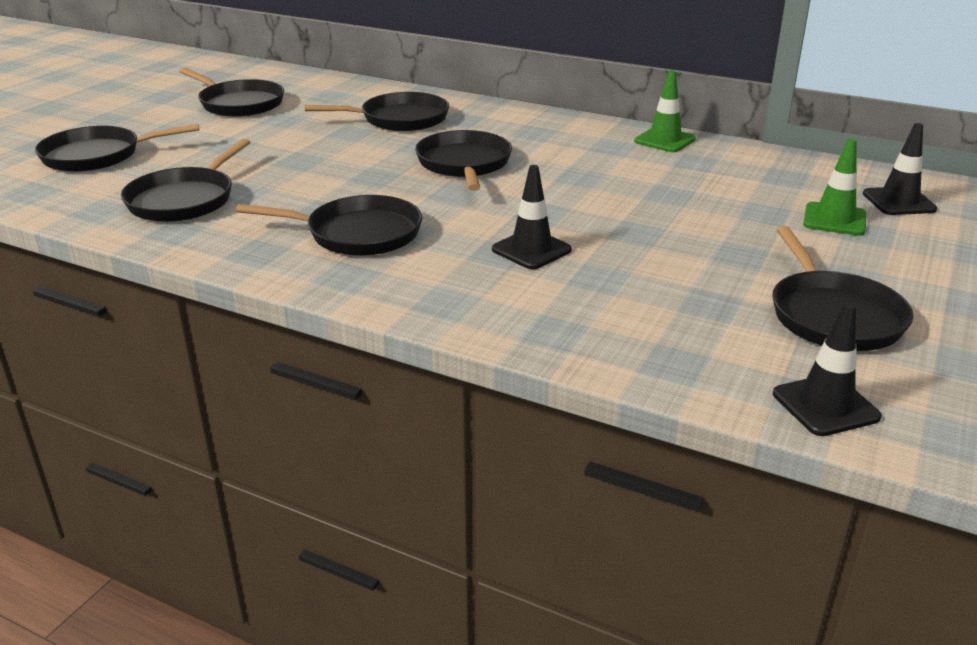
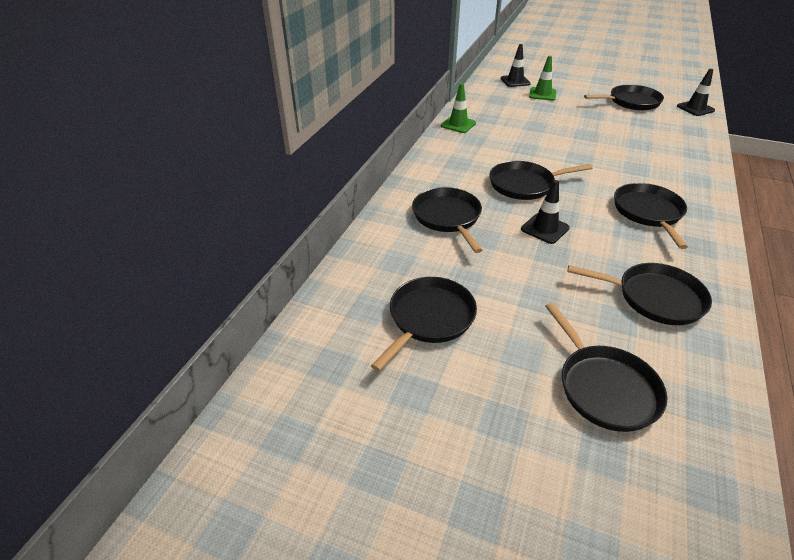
camera: 95 degrees left, 10 degrees up
black traffic cone [492,165,572,269] -> black traffic cone moved to [521,180,570,244]

